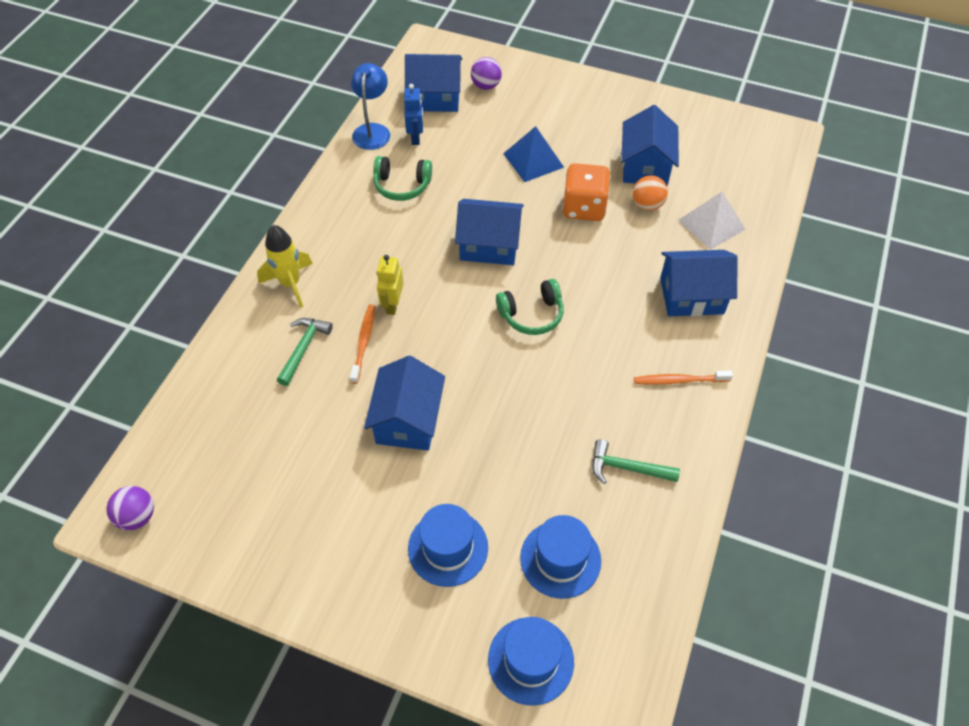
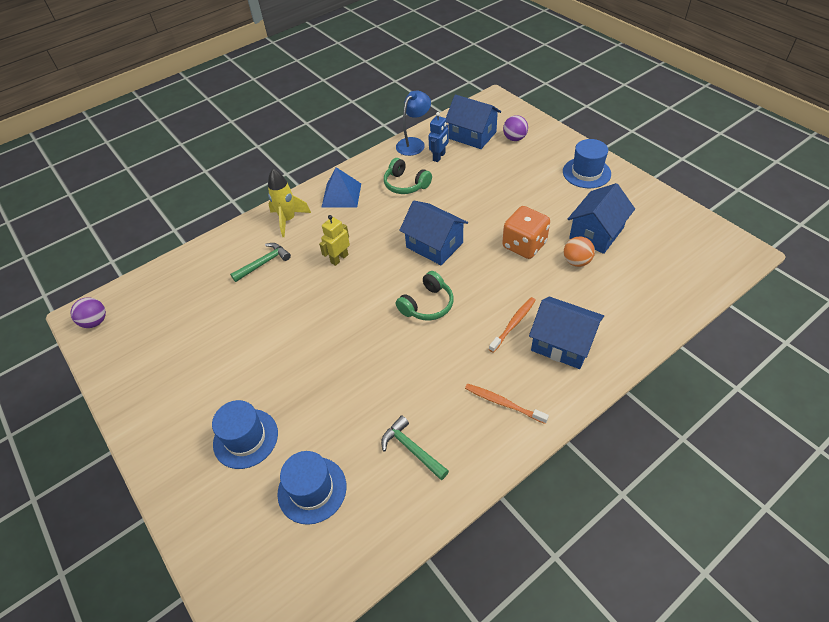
camera: 35 degrees right, 5 degrees down
orange toothbrush [350,304,375,384] -> orange toothbrush moved to [489,297,536,353]
blue house [364,356,445,451] -> none
blue hat [488,617,574,706] -> blue hat moved to [563,139,611,188]
green headphones [496,279,564,335] -> green headphones turned 60 degrees counterclockwise [396,271,454,321]
blue pyramid [503,126,564,182] -> blue pyramid moved to [321,167,361,208]
white pyramid [678,192,745,250] -> none

